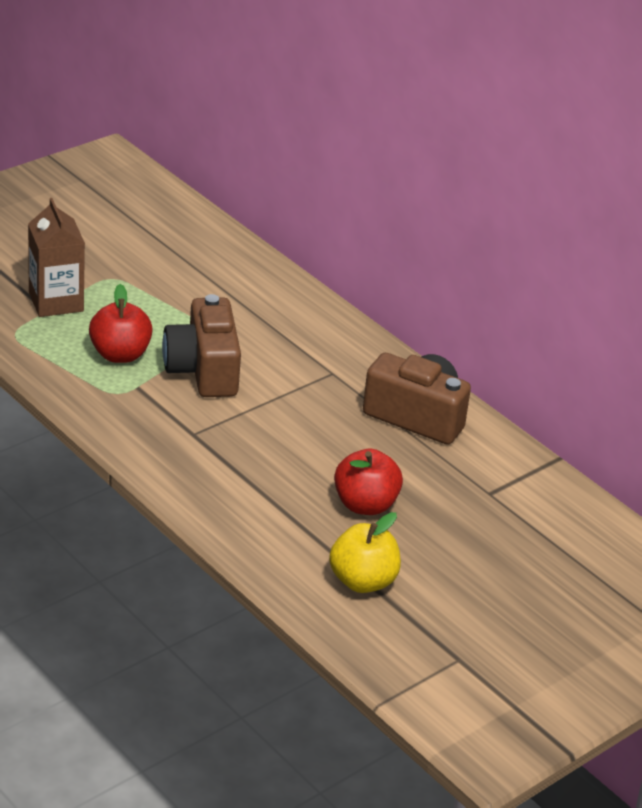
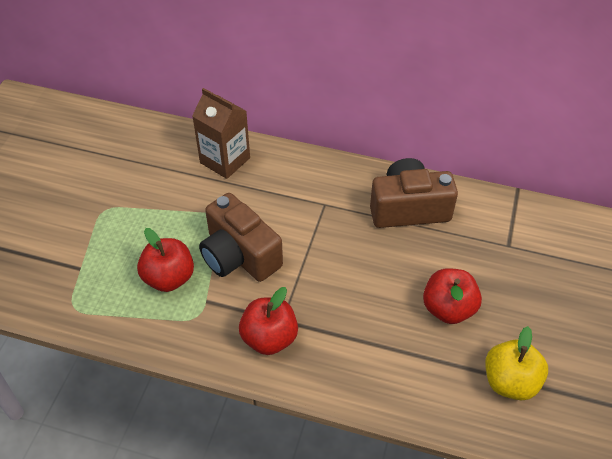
camera: 30 degrees left, 15 degrees up
brown carton [28,198,85,317] -> brown carton moved to [192,88,250,179]
none -> red apple [239,287,298,355]

